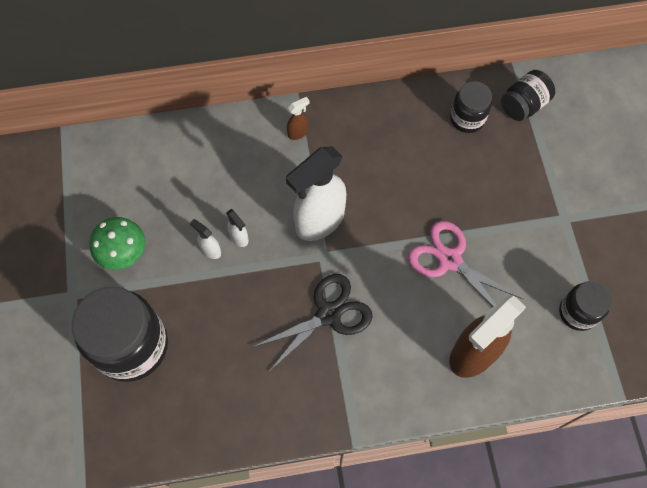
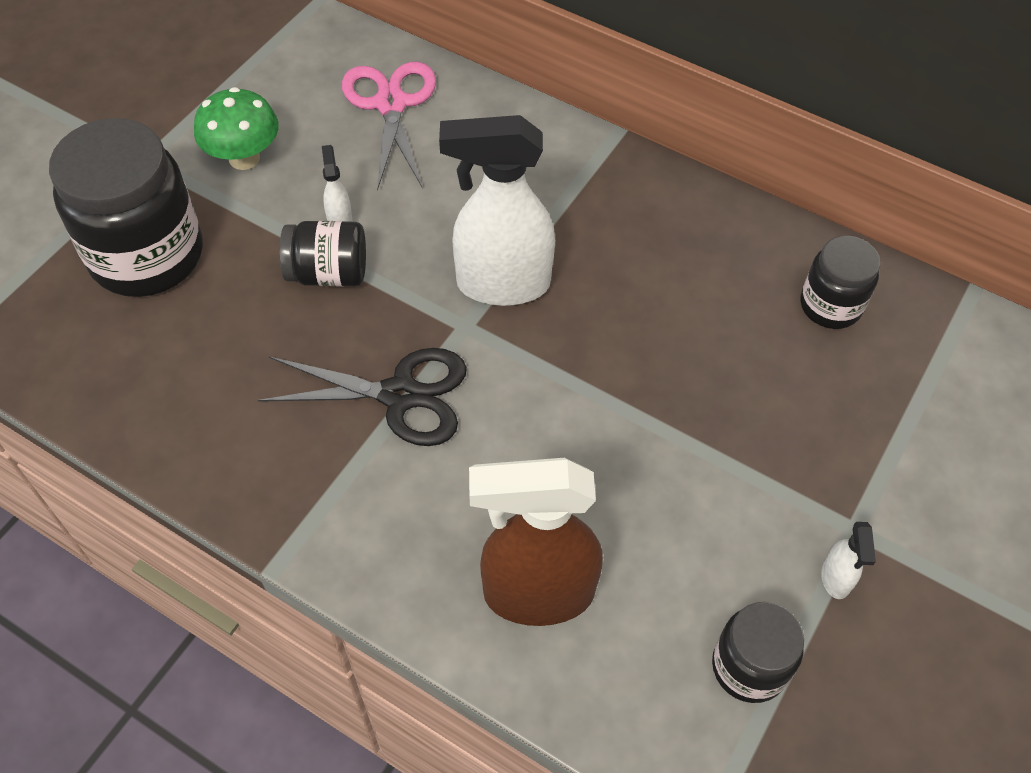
camera: 40 degrees right, 10 degrees down
white spray bottle [226,209,249,247] -> white spray bottle moved to [821,522,876,599]
brown spray bottle [287,97,310,140] -> none
pink scissors [408,221,523,307] -> pink scissors moved to [342,62,436,191]
black jar [501,70,555,121] -> black jar moved to [279,221,366,286]

